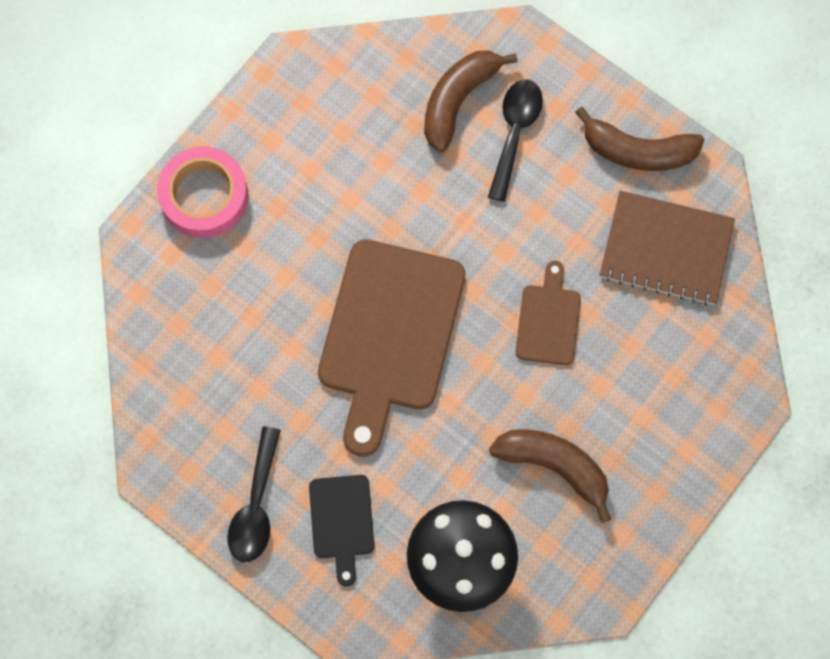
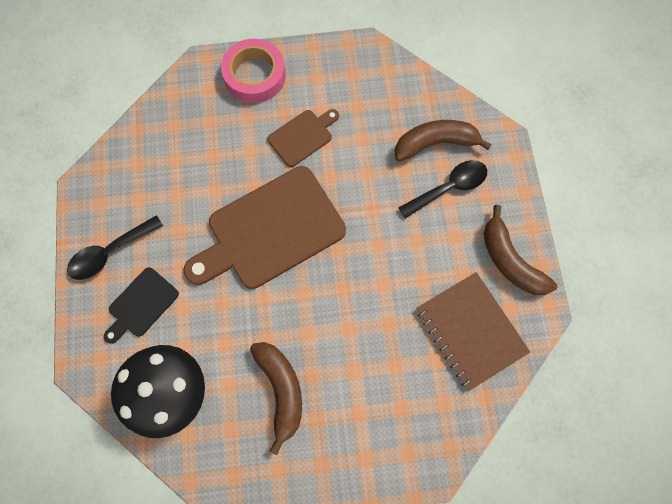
camera: 45 degrees right, 0 degrees up
brown cutting board [516,261,581,365] -> brown cutting board moved to [268,109,339,167]

